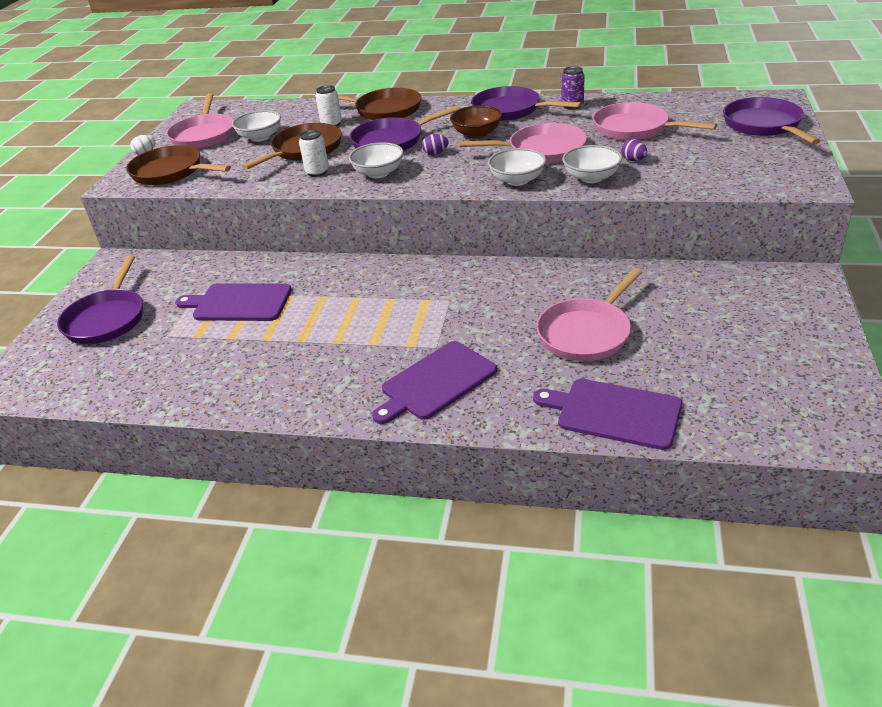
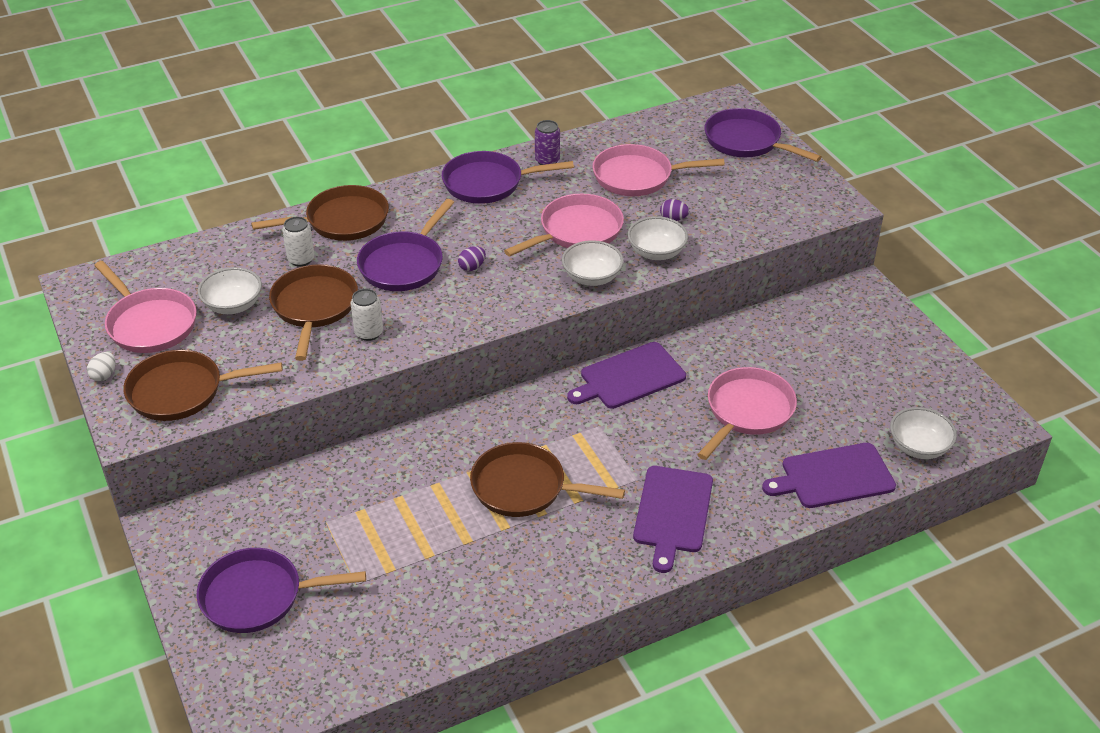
camera: 40 degrees left, 5 degrees up
purple pan [57,255,143,344] -> purple pan turned 120 degrees clockwise [197,548,366,633]
purple cutting board [175,284,292,321] -> purple cutting board moved to [567,342,686,409]
white bowl [348,142,404,178] -> white bowl moved to [890,407,957,459]
brown bowl [450,105,502,138] -> none
pink pan [536,268,642,361] -> pink pan turned 150 degrees counterclockwise [697,367,797,460]
none -> brown pan [470,442,625,517]

